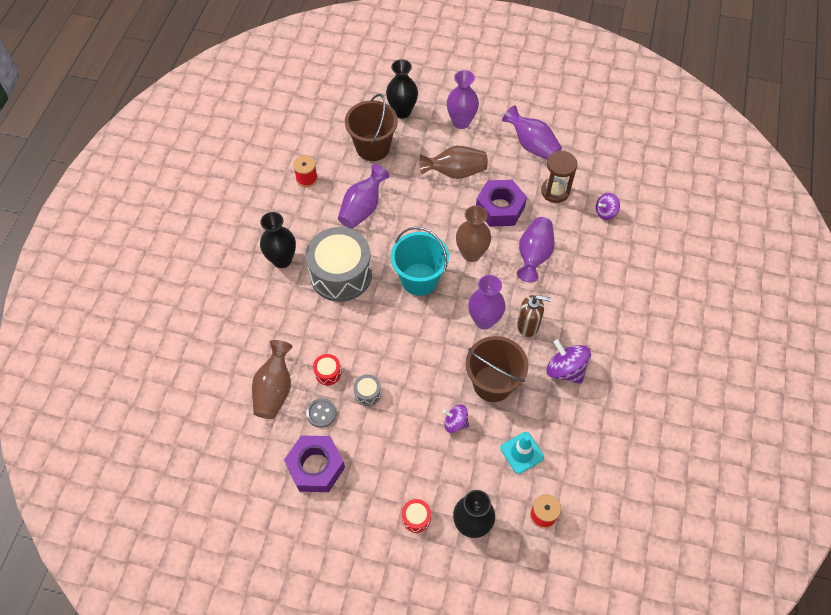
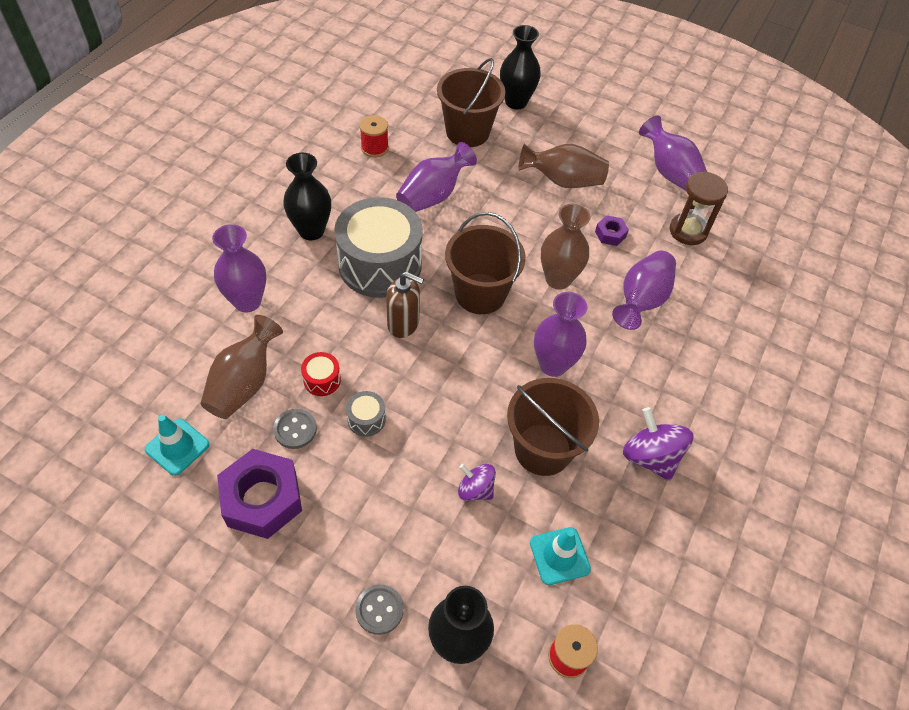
camera: 10 degrees right, 5 degrees down
turquoise bucket [391,227,449,296] -> brown bucket [445,212,526,314]
red drum [402,499,431,533] -> grey button [355,584,404,635]
purple vase [447,70,479,129] -> purple vase moved to [212,224,266,312]
purple nut [476,180,527,227] -> purple nut [595,215,629,246], size x0.48
brown soap dispenser [517,295,551,337] -> brown soap dispenser moved to [386,272,424,338]
purple spinning top [596,193,620,220] -> none
none -> turquoise traffic cone [145,415,210,476]

